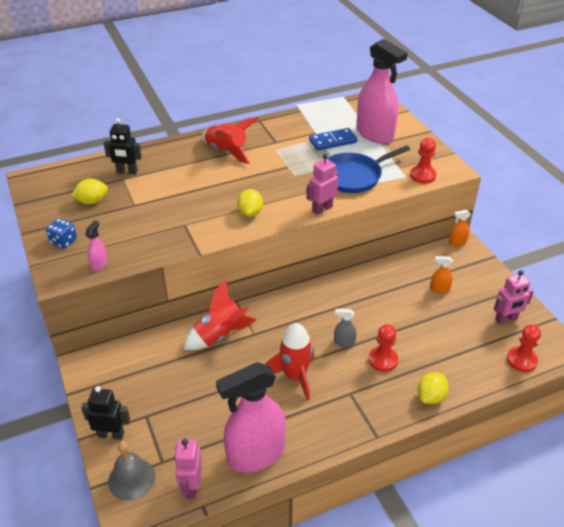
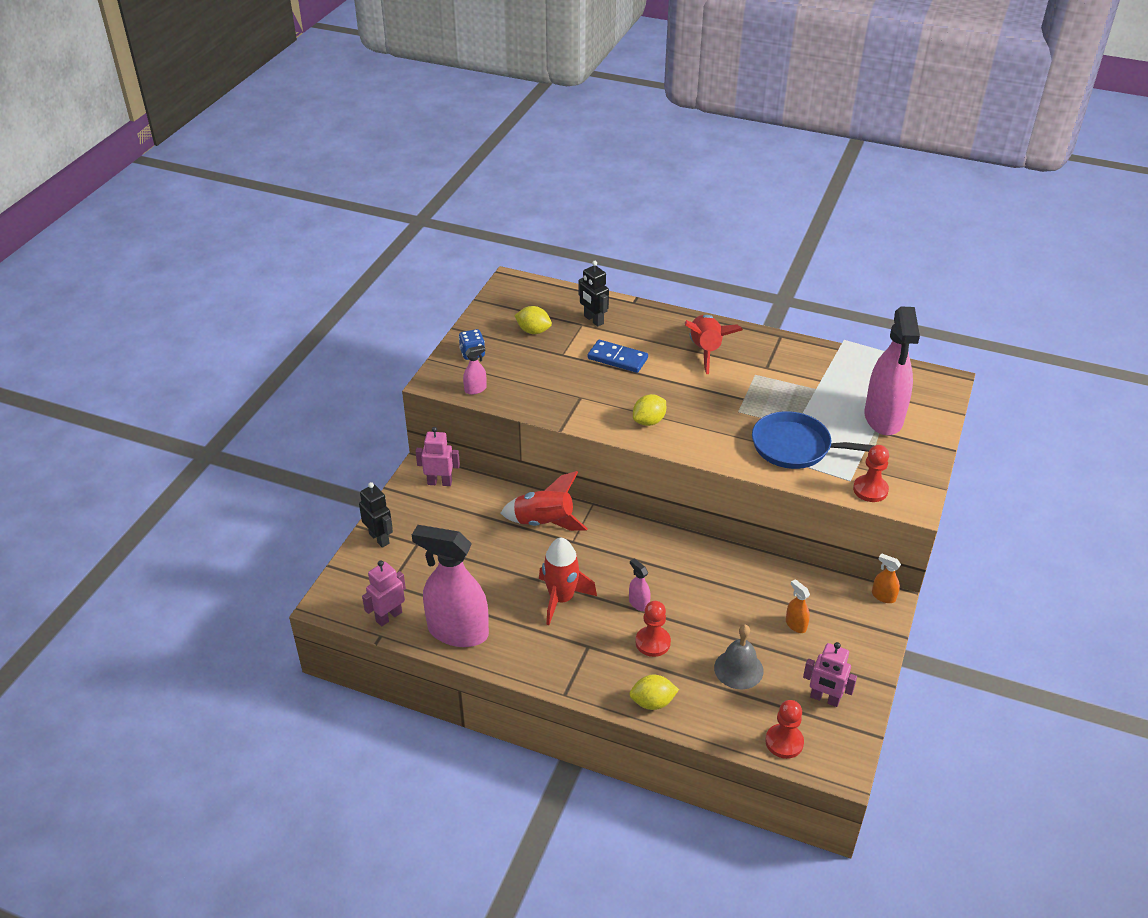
camera: 45 degrees right, 0 degrees up
grey bell [108,441,155,501] -> grey bell moved to [714,624,763,689]
pink robot [307,154,338,215] -> pink robot moved to [415,427,460,486]
blue domino [309,128,357,151] -> blue domino moved to [588,340,648,373]
grey spray bottle [334,309,357,347] -> pink spray bottle [629,559,651,611]

